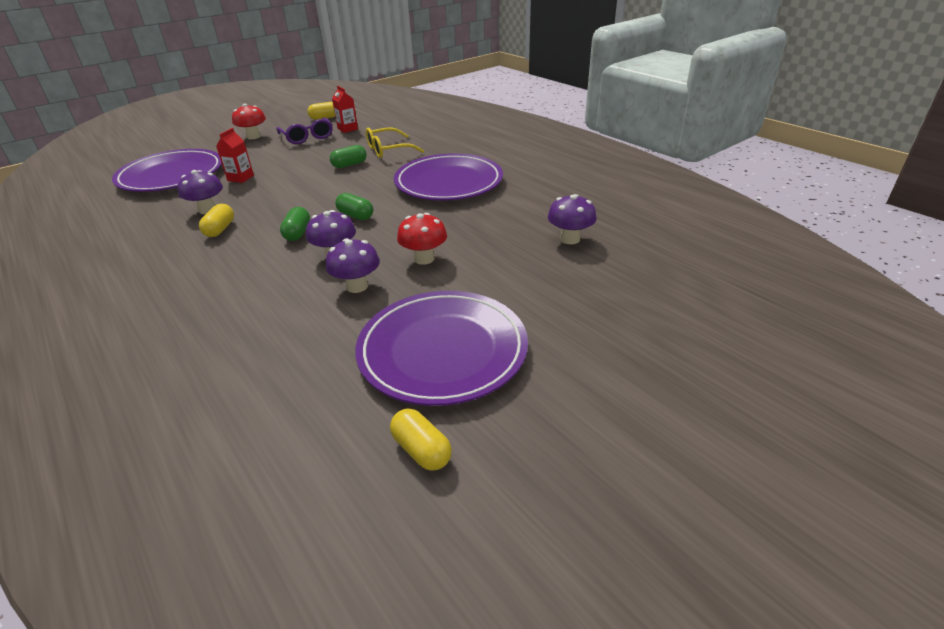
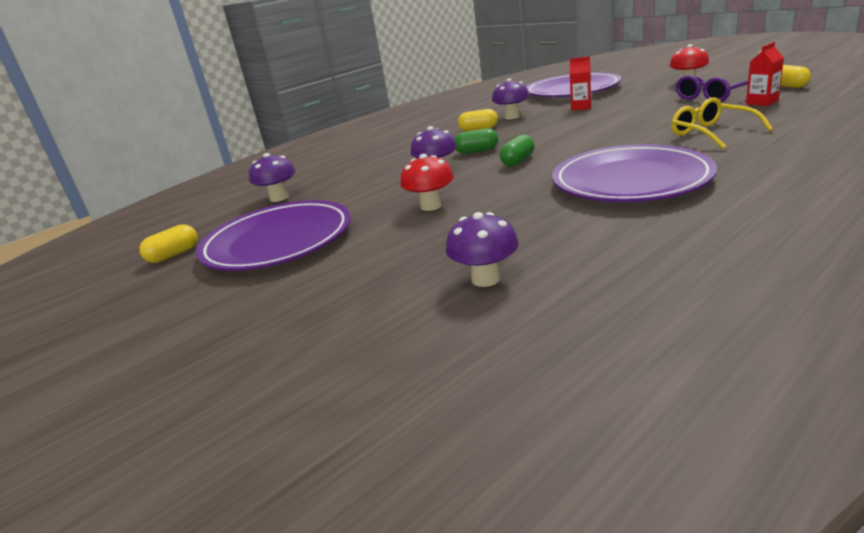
camera: 90 degrees right, 10 degrees down
purple mushroom [326,238,380,293] -> purple mushroom moved to [249,153,296,202]
green capsule [330,145,366,168] -> none

